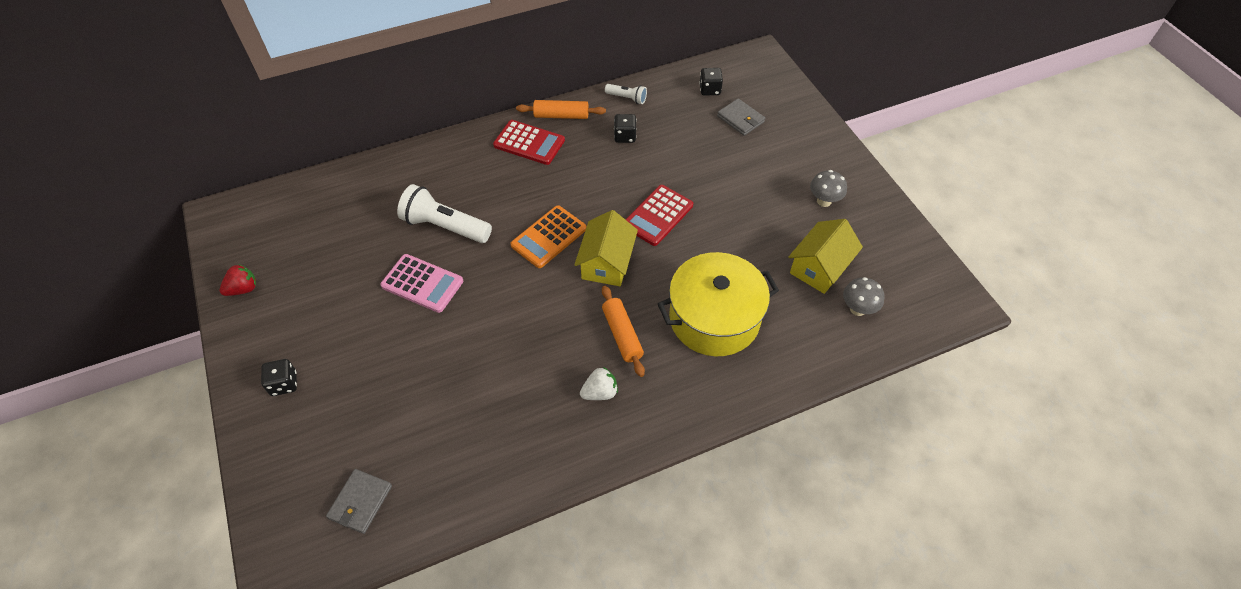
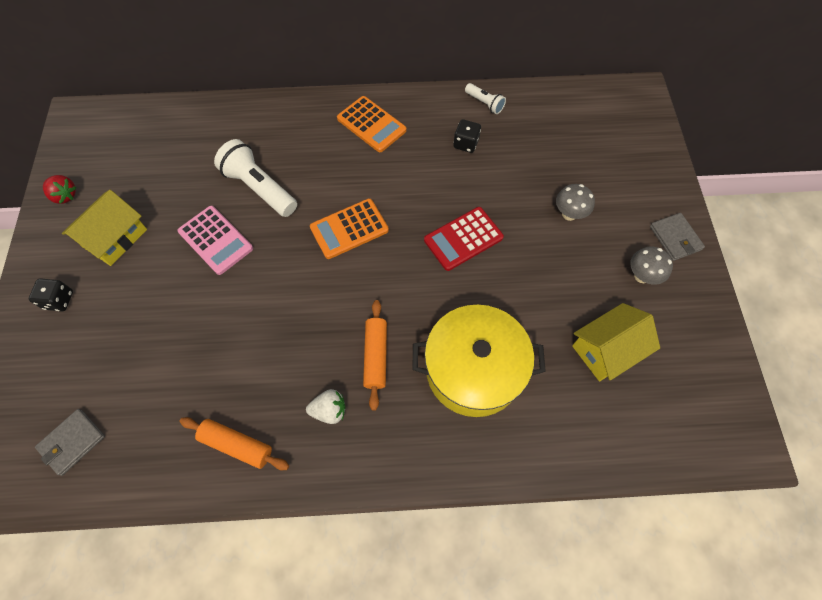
camera: 20 degrees right, 10 degrees up
red strawberry [220,264,256,296] -> red strawberry turned 45 degrees clockwise [43,175,76,204]
red calculator [493,120,565,165] -> orange calculator [337,96,407,152]
orange rolling pin [516,100,606,119] -> orange rolling pin moved to [180,417,289,470]
yellow house [574,210,638,286] -> yellow house moved to [62,190,147,266]
black dice [699,68,723,95] -> none
grey wallet [717,98,765,136] -> grey wallet moved to [650,213,705,261]
grey mushroom [843,277,885,316] -> grey mushroom moved to [556,184,595,221]

